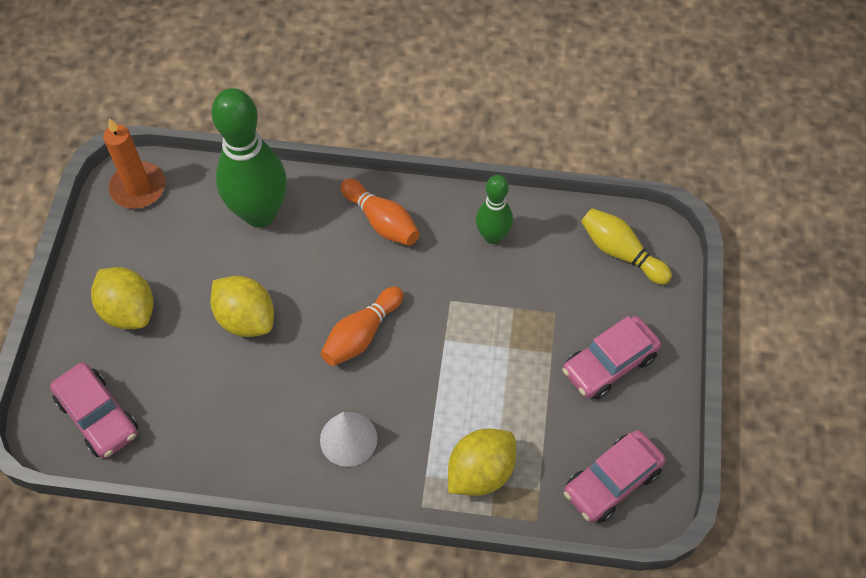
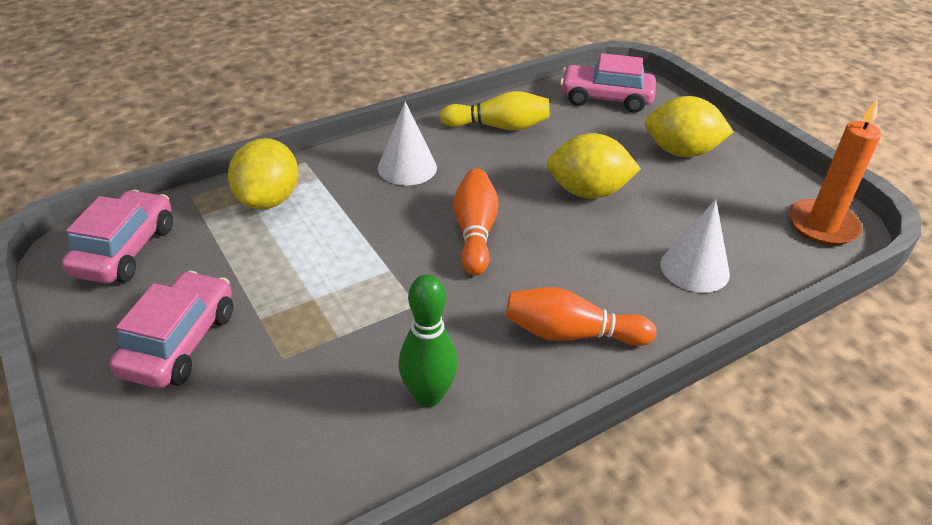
camera: 140 degrees right, 20 degrees down
green bowling pin [212,88,287,227] -> white cone [660,199,730,293]
yellow bowling pin [581,208,672,285] -> yellow bowling pin moved to [440,91,550,130]

